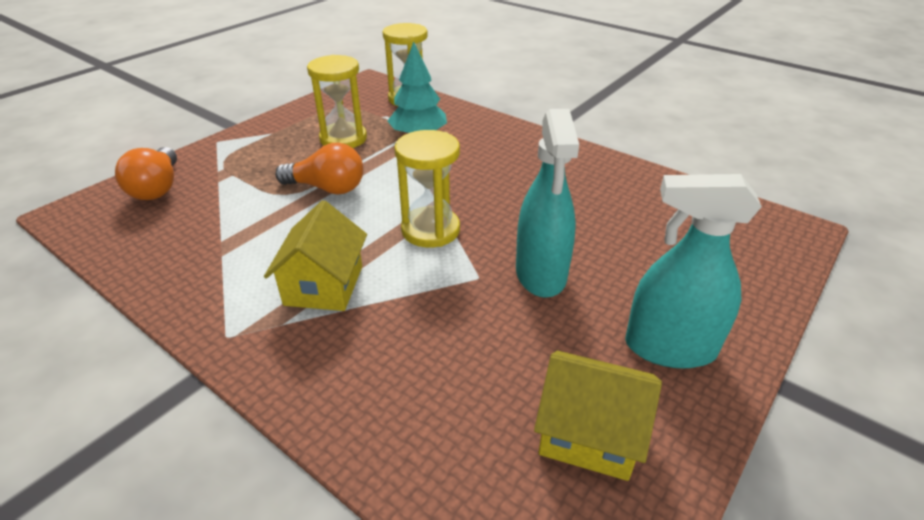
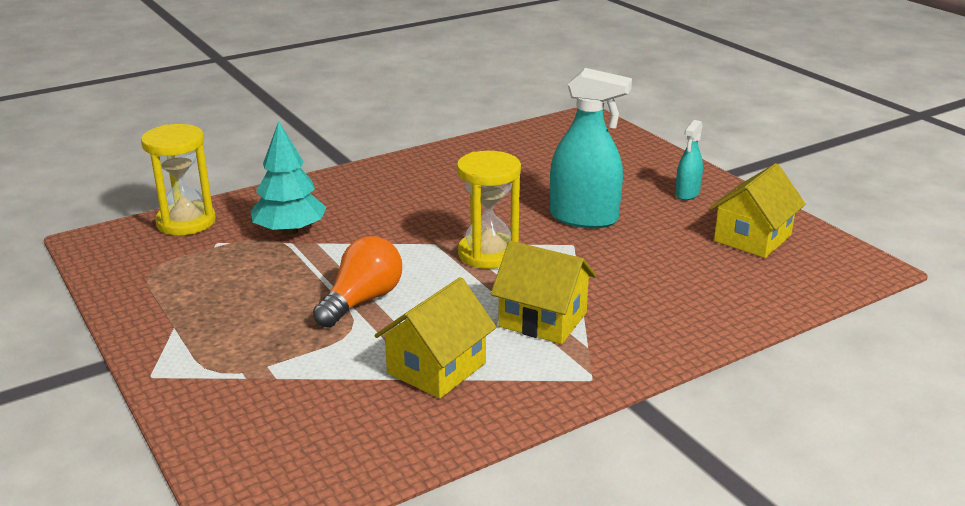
camera: 70 degrees left, 10 degrees down
orange light bulb [115,147,177,200] -> none
yellow hourglass [307,55,367,148] -> none
turquoise spray bottle [625,174,762,369] -> turquoise spray bottle [675,120,703,200], size x0.53
none -> yellow house [374,277,497,399]

